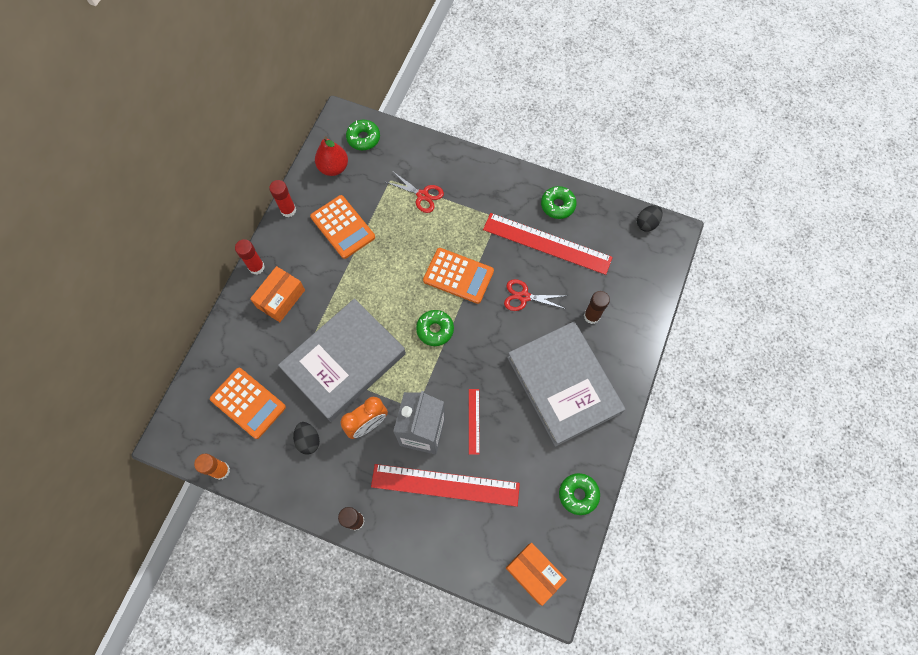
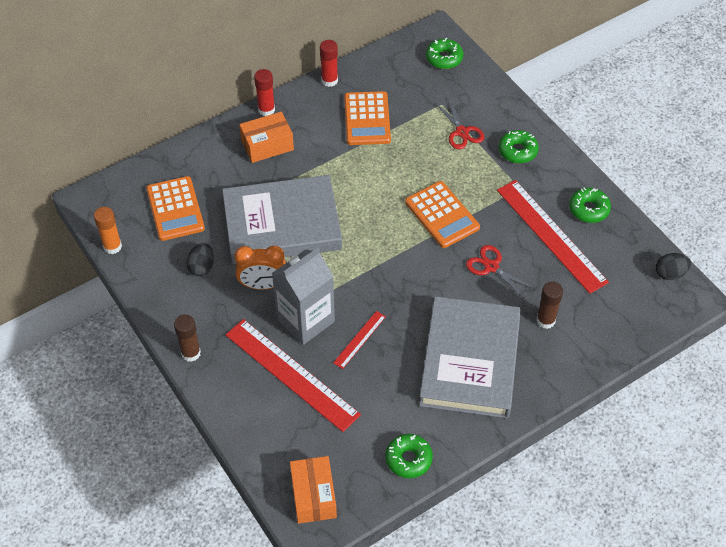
camera: 35 degrees right, 15 degrees down
red pear [315,136,348,176] -> none
green donut [416,310,454,346] -> green donut moved to [499,130,539,163]

